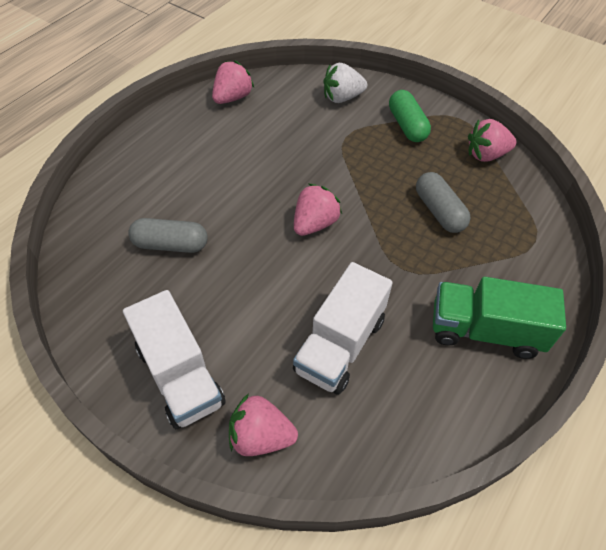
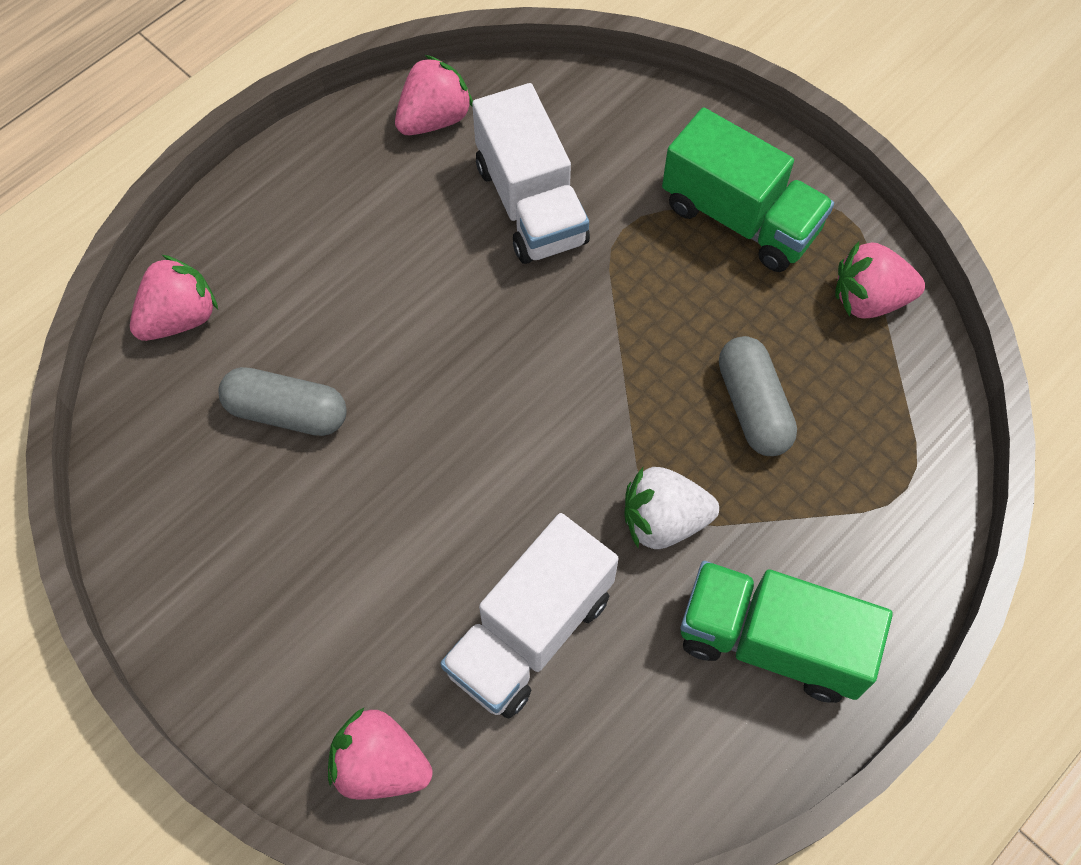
camera: 10 degrees right, 10 degrees up
white truck [123,290,226,429] -> white truck moved to [472,83,590,264]
pink strawberry [294,184,342,236] -> pink strawberry moved to [130,255,218,341]
white strawberry [323,63,367,103] -> white strawberry moved to [624,467,719,549]
green capsule [389,90,431,142] -> green truck [662,108,834,272]

